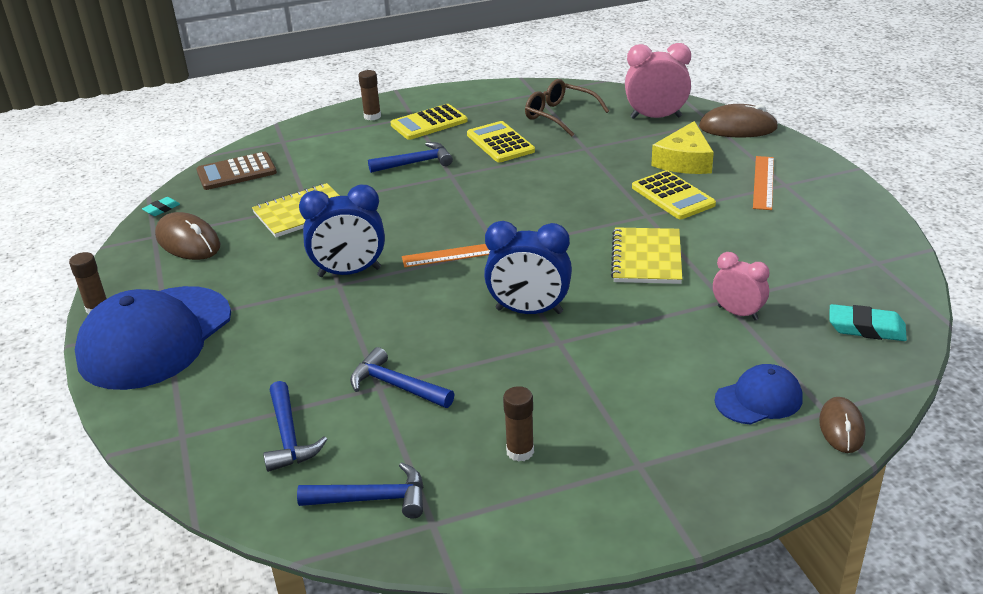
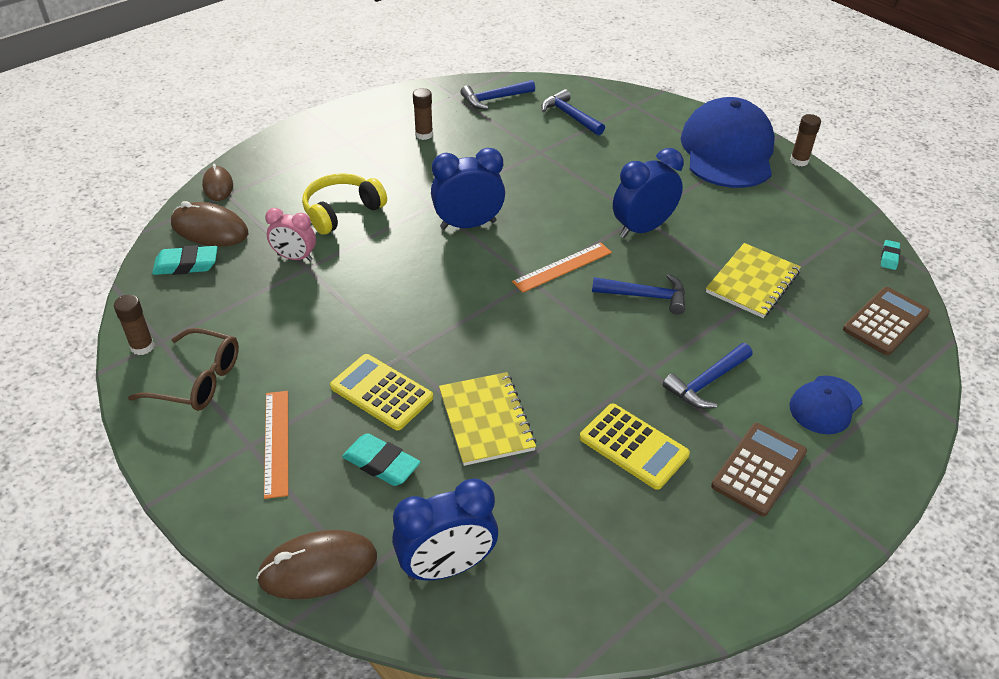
camera: 155 degrees right, 10 degrees up
brown mouse [155,212,220,260] -> brown mouse moved to [171,201,249,246]
blue hammer [350,347,454,408] -> blue hammer moved to [592,274,685,315]
brown glue stick [358,70,381,120] -> brown glue stick moved to [114,295,154,355]
yellow calculator [390,104,468,140] -> brown calculator [711,423,807,516]
brown glasses [525,79,609,137] -> brown glasses moved to [128,328,239,411]
yellow notebook [611,227,682,284] -> yellow notebook moved to [439,372,536,466]
pink clock [625,43,691,119] -> blue clock [392,478,498,581]
yellow cheese [651,121,714,174] -> turquoise eraser [342,433,420,486]
blue cap [715,364,803,425] -> blue cap moved to [789,376,862,434]
none -> yellow headphones [302,173,387,235]

